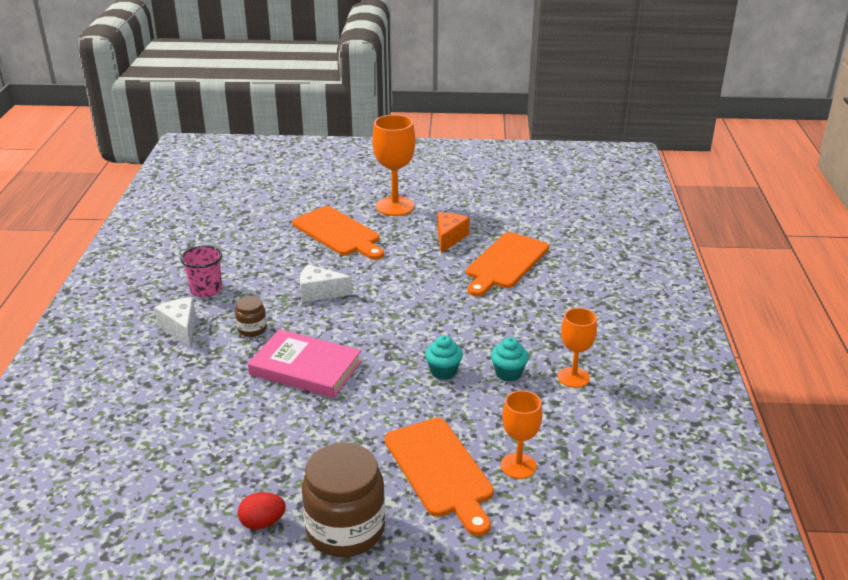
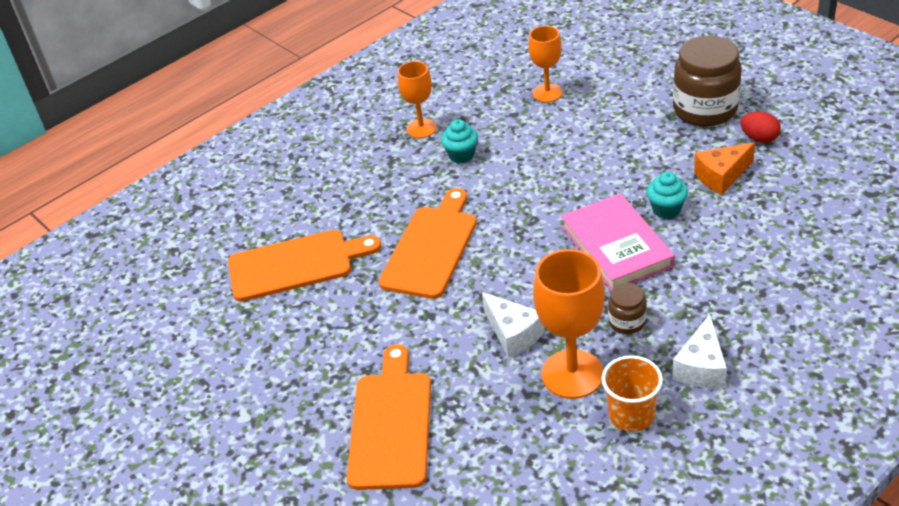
camera: 130 degrees left, 10 degrees up
pink cup [180,245,222,298] -> orange cup [602,355,663,432]
orange goblet [372,115,415,216] -> orange goblet moved to [533,249,605,399]
orange cutting board [385,418,494,536] -> orange cutting board moved to [379,188,477,299]
turquoise cupcake [425,335,463,380] -> turquoise cupcake moved to [647,172,688,219]
orange cheese [437,213,470,253] -> orange cheese moved to [694,142,755,195]

